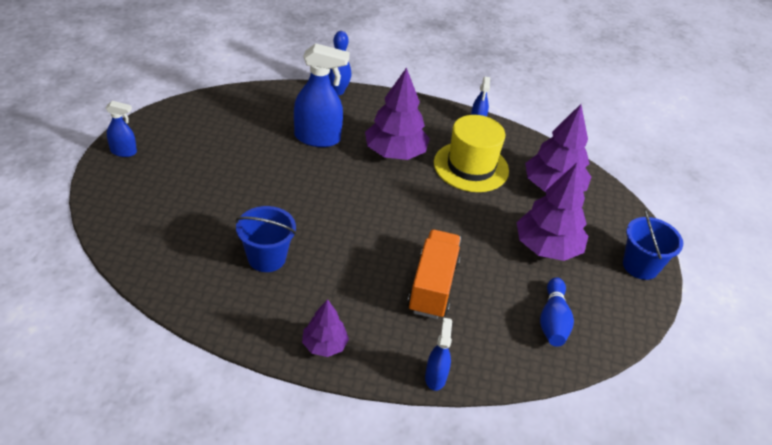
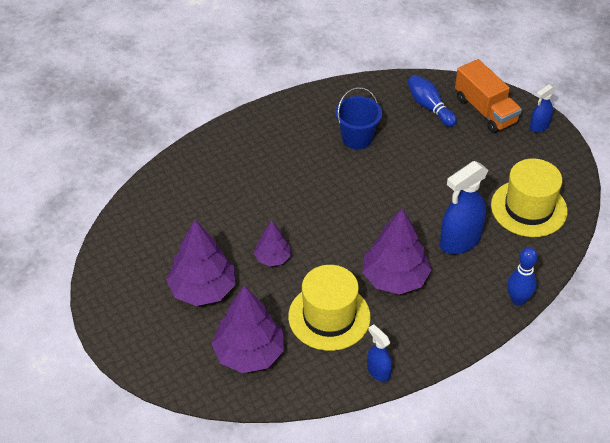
camera: 140 degrees right, 5 degrees up
purple tree [302,299,349,357] -> purple tree moved to [254,220,291,267]
orange truck [407,229,461,319] -> orange truck moved to [455,59,522,133]
blue spray bottle [425,318,452,391] -> none
blue bowling pin [540,277,574,347] -> blue bowling pin moved to [407,75,457,127]
blue bucket [623,209,683,280] -> none
none -> yellow hat [491,159,567,237]

